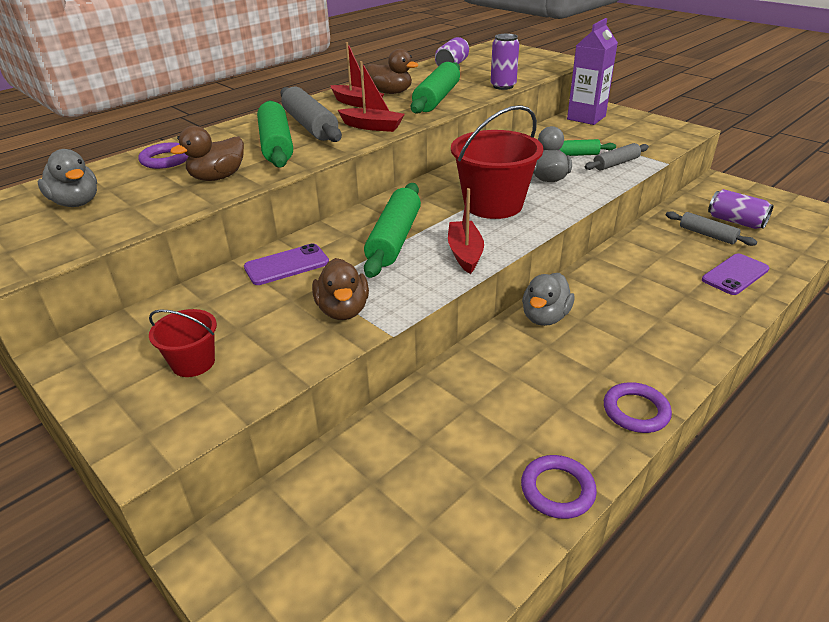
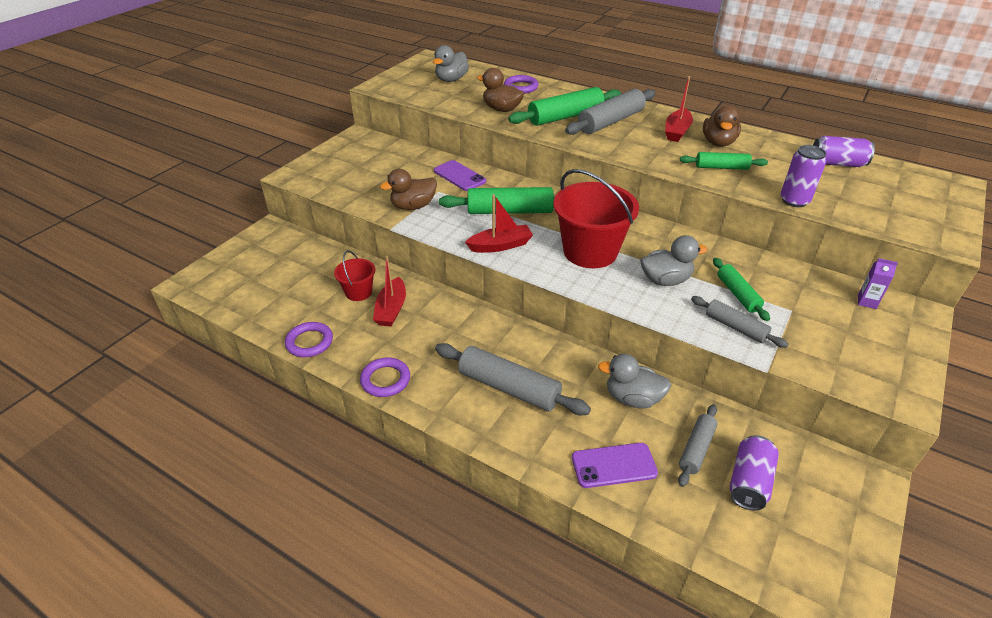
camera: 75 degrees right, 5 degrees up
red bucket [149,309,217,377] -> red bucket moved to [334,250,375,301]
red boat [338,61,405,132] -> red boat moved to [373,256,406,327]
green rolling pin [411,62,460,114] -> green rolling pin [680,152,768,170], size x0.59
grey duck [522,273,575,326] -> grey duck moved to [598,354,671,408]
purple carton [567,18,618,125] -> purple carton [858,258,898,309], size x0.44
purple phone [702,253,769,295] -> purple phone turned 45 degrees counterclockwise [572,443,658,488]
none -> grey rolling pin [435,343,591,415]

